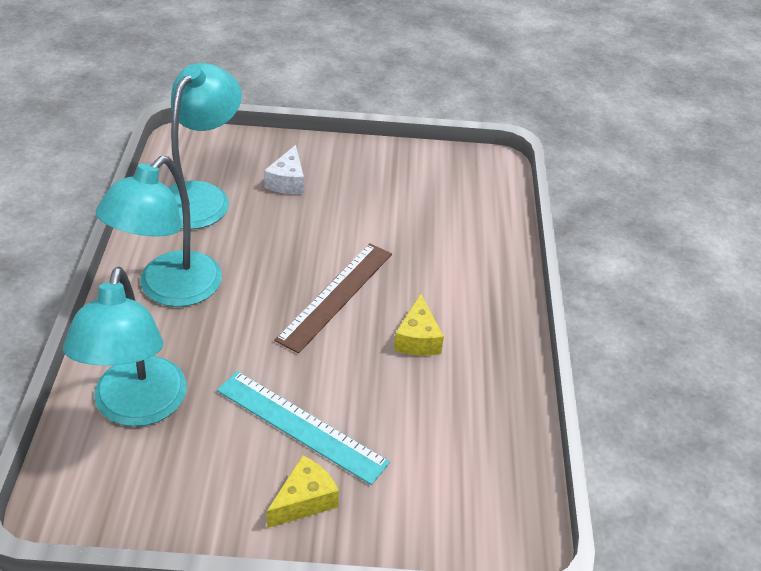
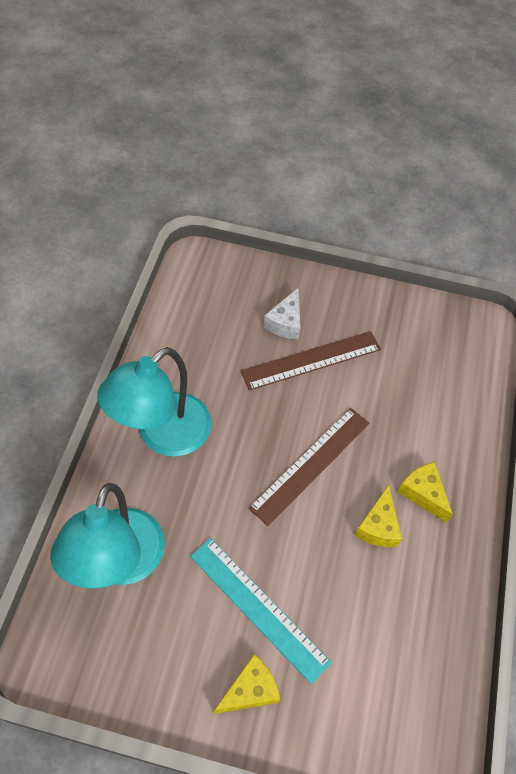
camera: 10 degrees right, 15 degrees up
turquoise lamp [168,63,242,230] -> none
none -> brown ruler [241,331,381,391]
none -> yellow cheese [397,462,453,523]

